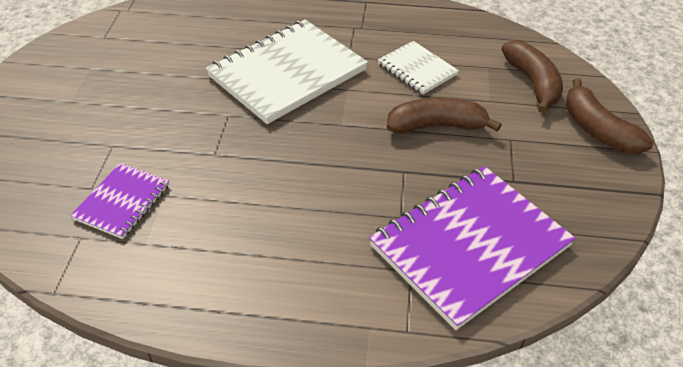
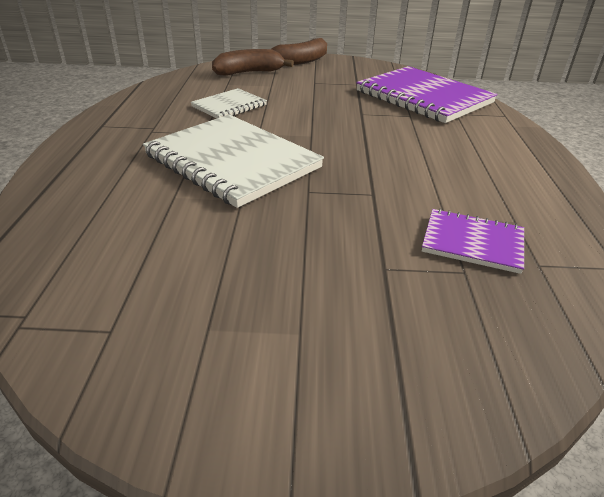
camera: 95 degrees left, 10 degrees down
brown banana [387,97,501,134] -> none

